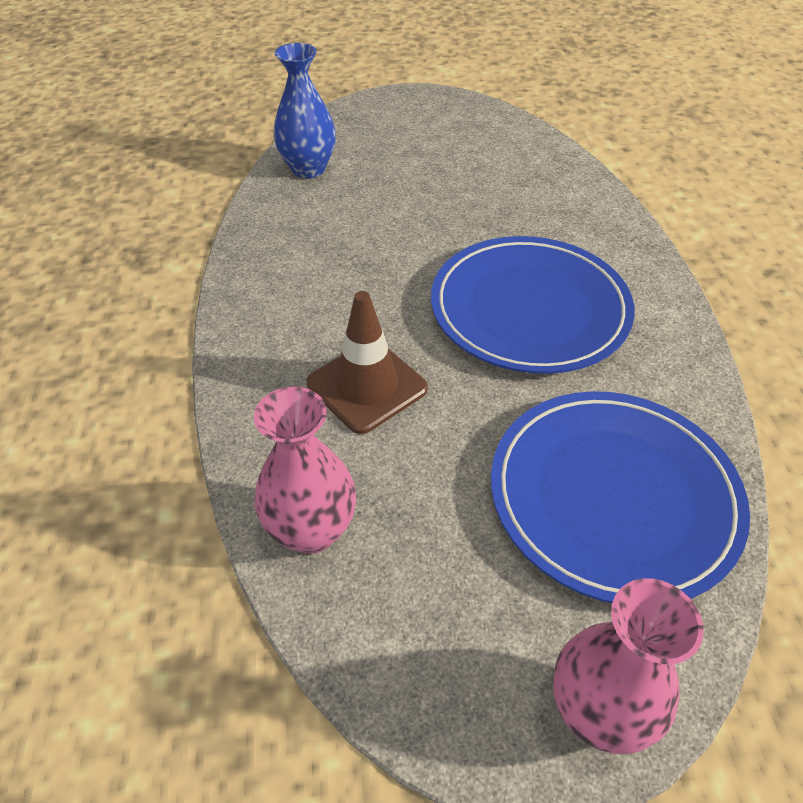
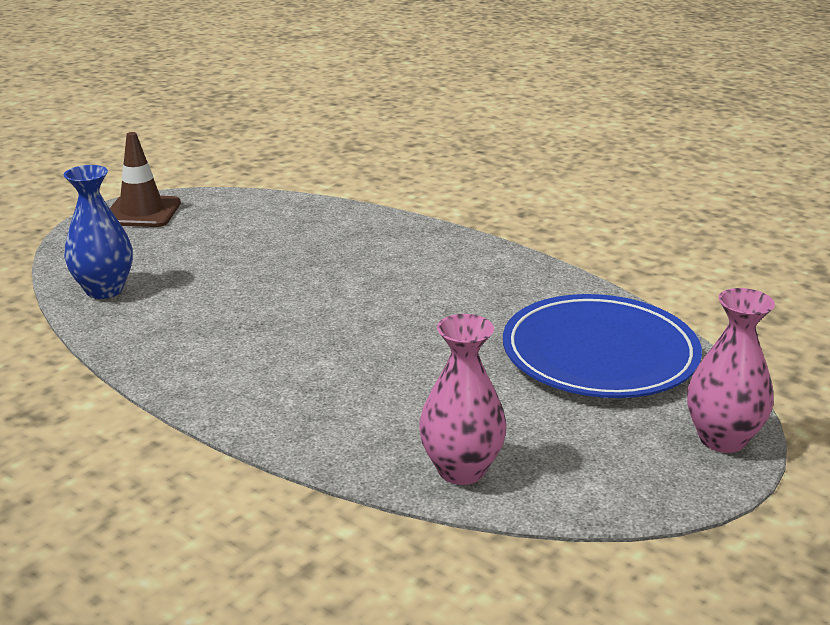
camera: 45 degrees left, 20 degrees down
brown traffic cone [307,291,428,434] -> brown traffic cone moved to [110,132,181,227]
blue plate [431,236,635,374] -> none

